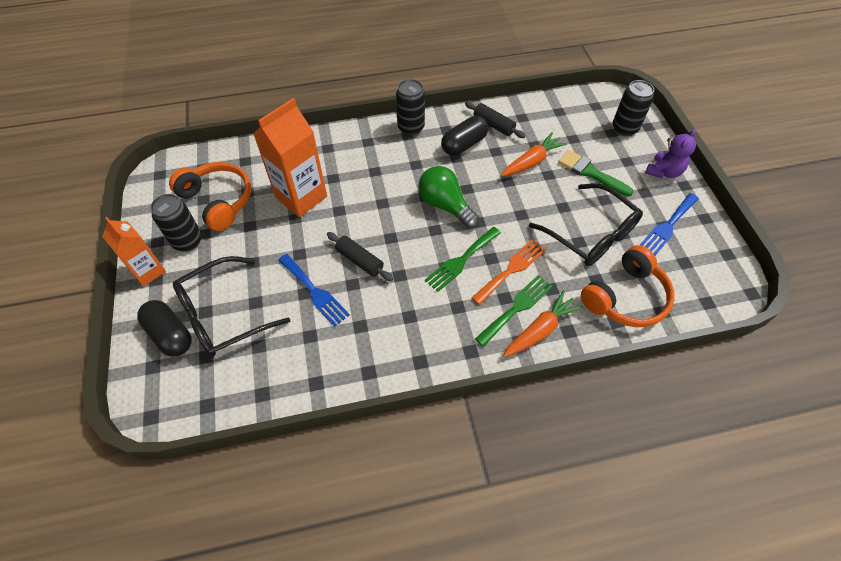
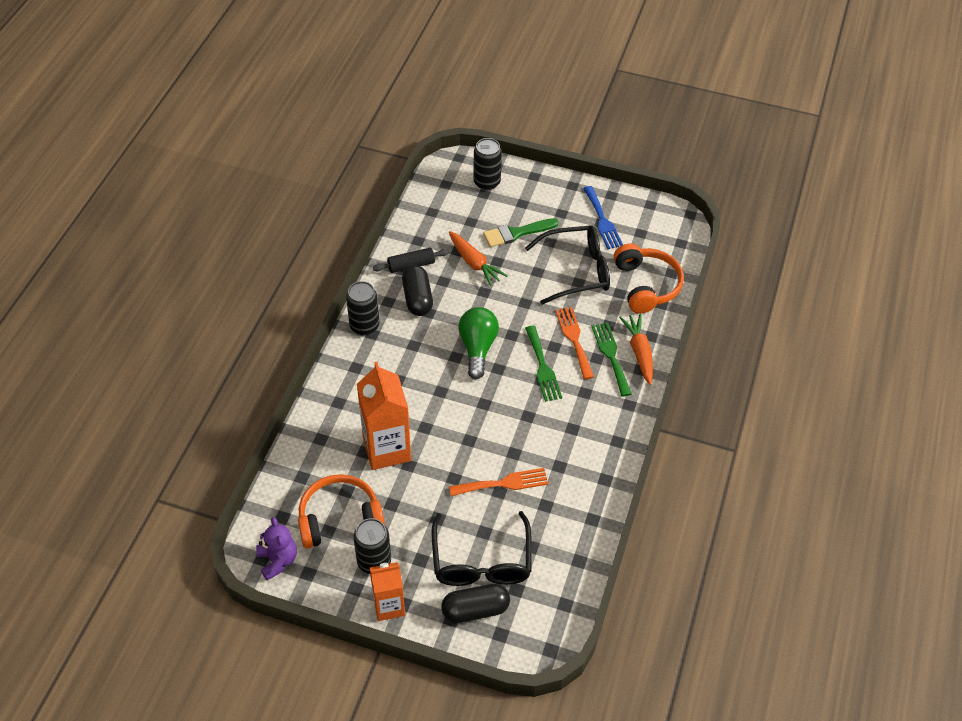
camera: 60 degrees left, 5 degrees down
blue fork [278,254,350,327] -> orange fork [449,468,548,496]
black rolling pin [327,232,393,281] -> none
green light bulb [418,166,479,229] -> green light bulb turned 105 degrees clockwise [458,307,499,379]
orange carrot [501,132,567,177] -> orange carrot turned 150 degrees clockwise [449,231,508,286]
purple teddy bear [645,129,696,178] -> purple teddy bear moved to [256,517,297,581]

